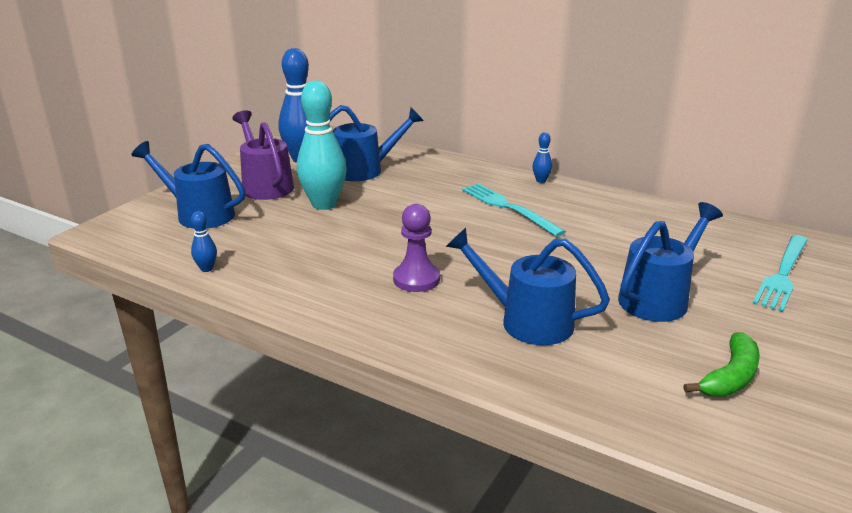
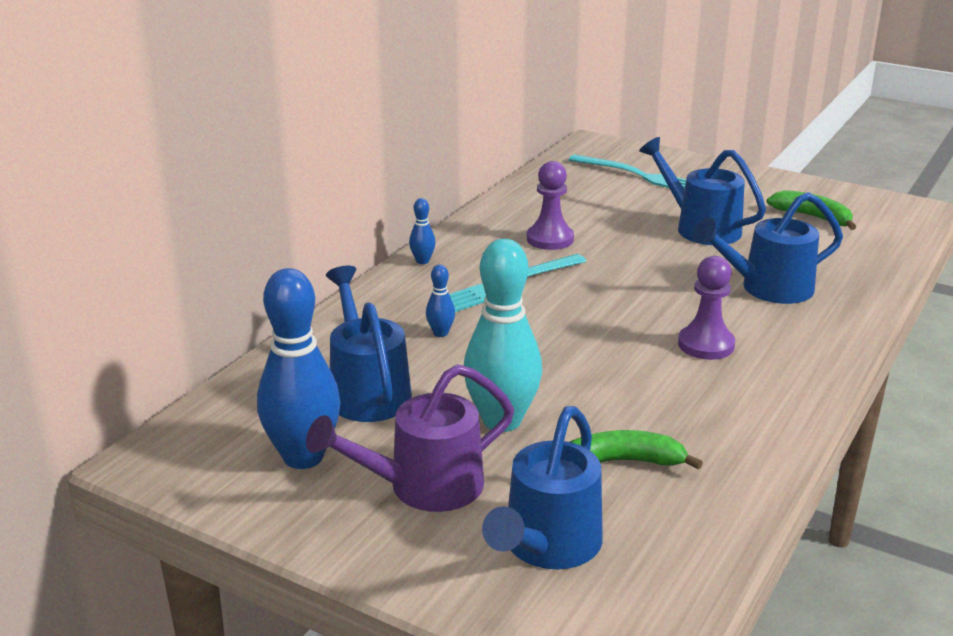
camera: 90 degrees left, 0 degrees up
blue bowling pin [191,211,217,272] -> blue bowling pin moved to [426,265,455,337]
blue watering can [445,228,610,345] -> blue watering can turned 45 degrees clockwise [692,192,843,304]
none -> purple pawn [527,161,574,250]
none -> green banana [570,430,703,470]

